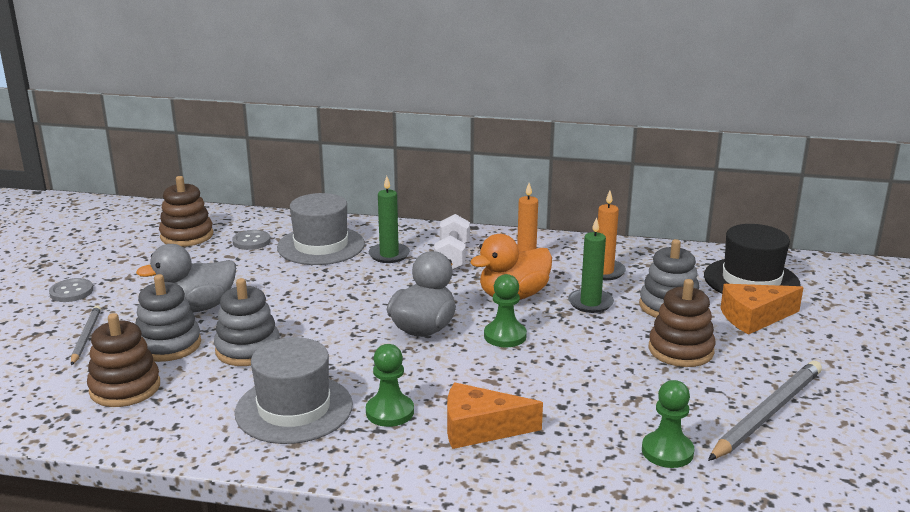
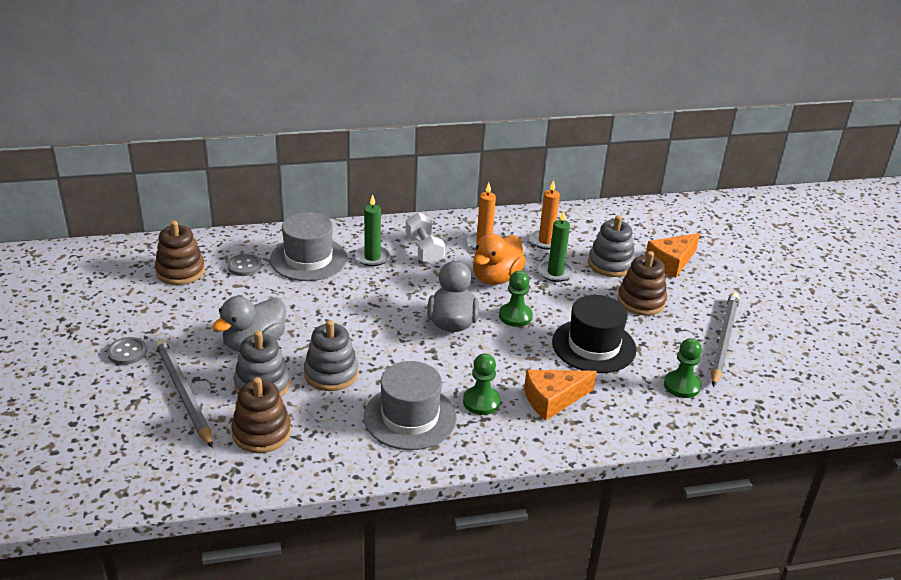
camera: 25 degrees left, 10 degrees up
grey pencil [71,305,101,365] -> grey pencil [156,339,213,448], size x1.74
black hat [704,224,801,294] -> black hat moved to [552,295,637,373]

